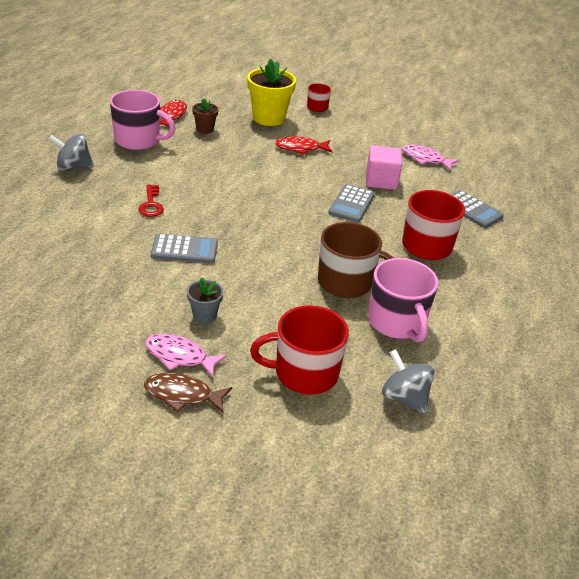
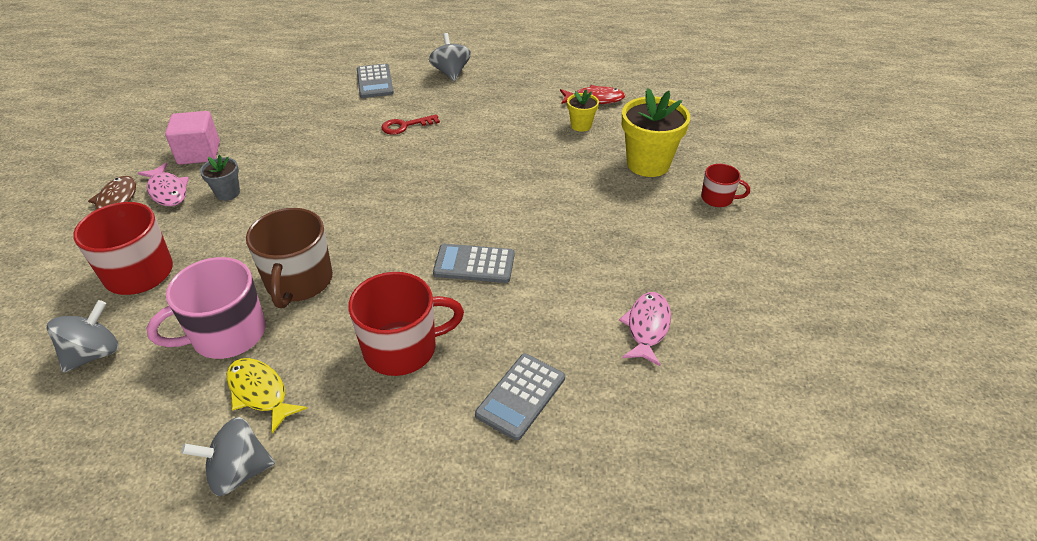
camera: 80 degrees right, 5 degrees up
pink mug [110,90,175,150] -> none
pink fish [145,334,227,377] -> pink fish turned 135 degrees clockwise [138,162,189,206]
grey calculator [151,234,218,263] -> grey calculator moved to [357,64,394,98]
brown flower pot [192,99,218,134] -> yellow flower pot [567,89,599,132]
red fish [275,137,333,155] -> none
pink cube [366,145,402,190] -> pink cube moved to [165,111,220,165]
none -> grey spinning top [181,417,275,496]
none -> yellow fish [227,358,307,433]

